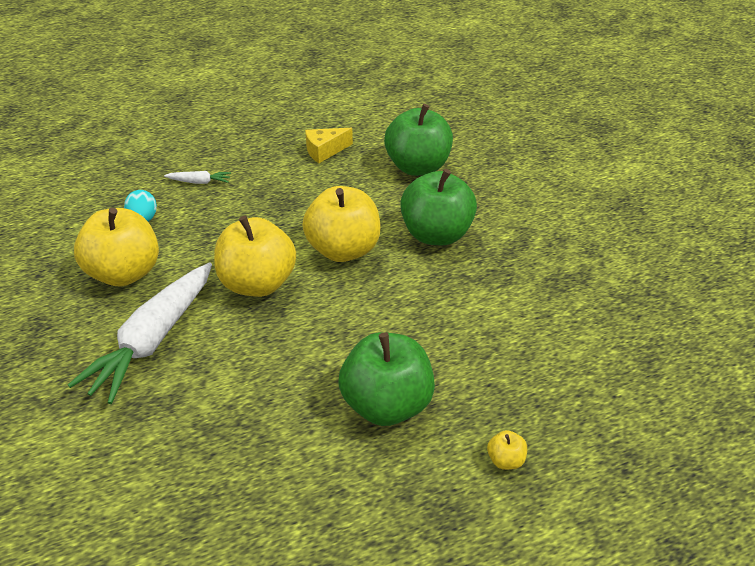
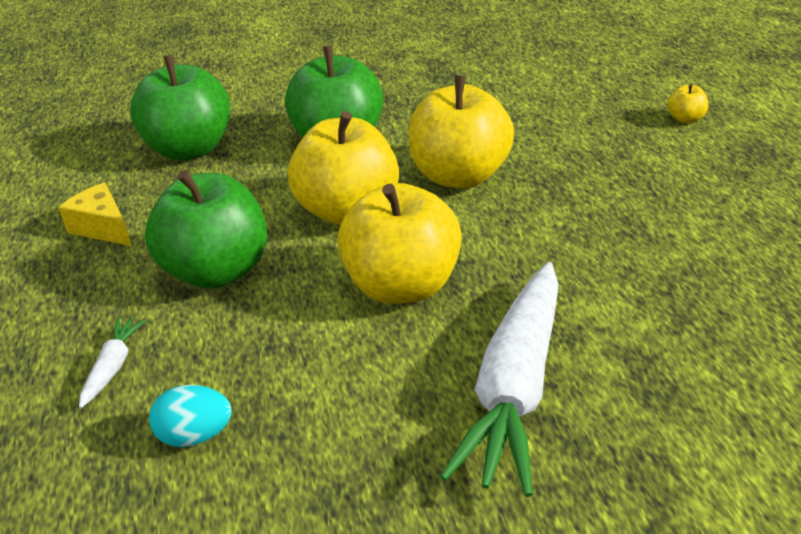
camera: 80 degrees left, 5 degrees down
white carrot [68,262,212,404] -> white carrot turned 75 degrees clockwise [440,262,559,497]
yellow apple [74,208,159,286] -> yellow apple moved to [408,75,514,188]
yellow cheese [305,128,353,163] -> yellow cheese turned 150 degrees clockwise [58,183,132,246]
green apple [338,332,435,426] -> green apple moved to [145,170,267,289]

